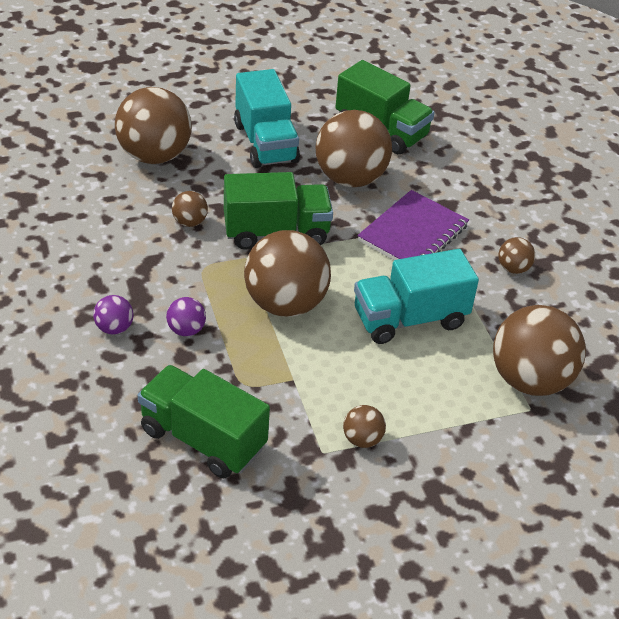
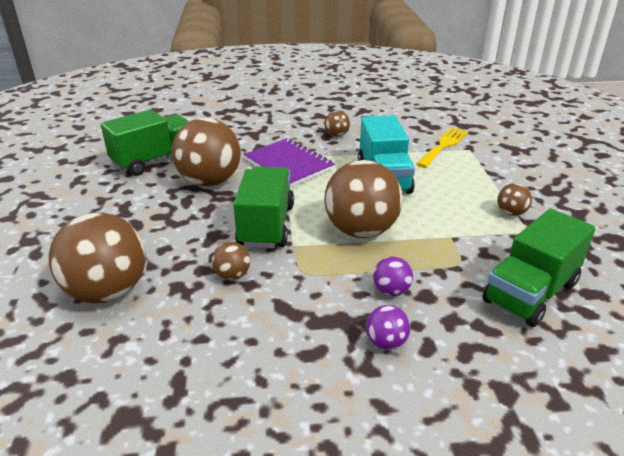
camera: 75 degrees left, 10 degrees down
turquoise truck [234,69,300,168] -> none
brown ball [493,305,586,396] -> yellow fork [416,127,468,168]

